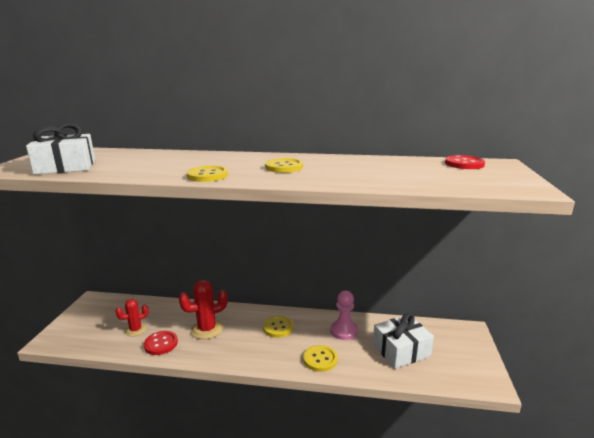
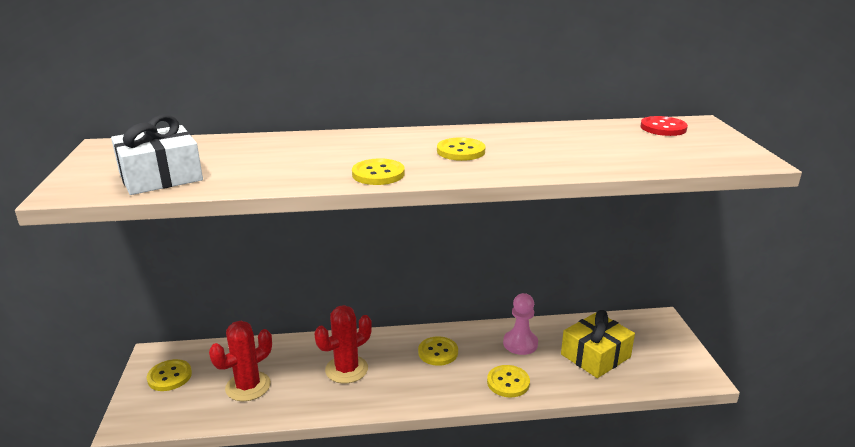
camera: 15 degrees left, 5 degrees up
red cactus [115,299,149,336] -> red cactus [209,321,272,401], size x1.56
red button [144,331,178,355] -> none
white gift [373,313,434,369] -> yellow gift [561,310,635,378]
none -> yellow button [147,359,192,391]

